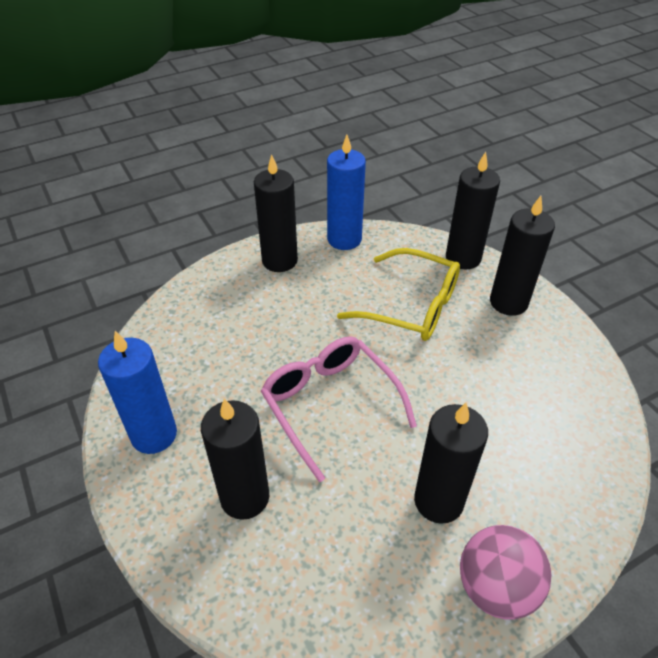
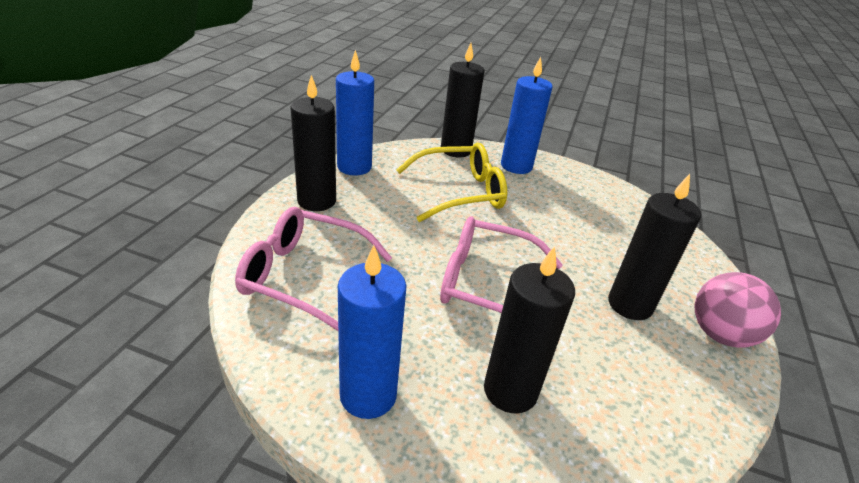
camera: 45 degrees left, 10 degrees down
black candle [490,196,555,316] -> blue candle [501,57,553,174]
none -> pink glasses [235,207,392,331]

